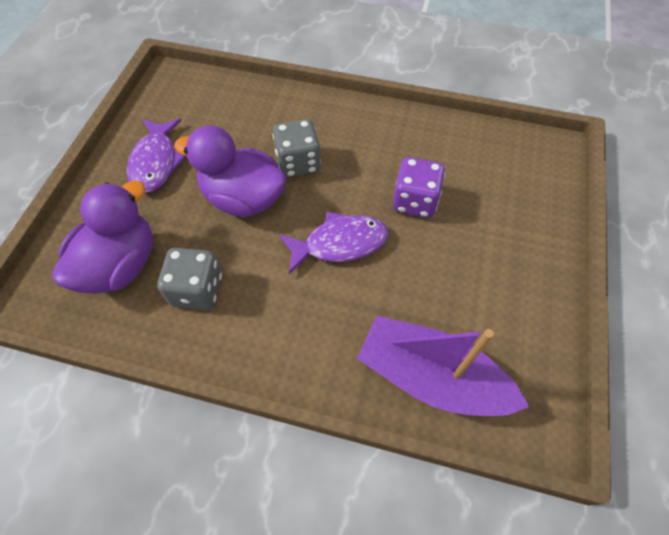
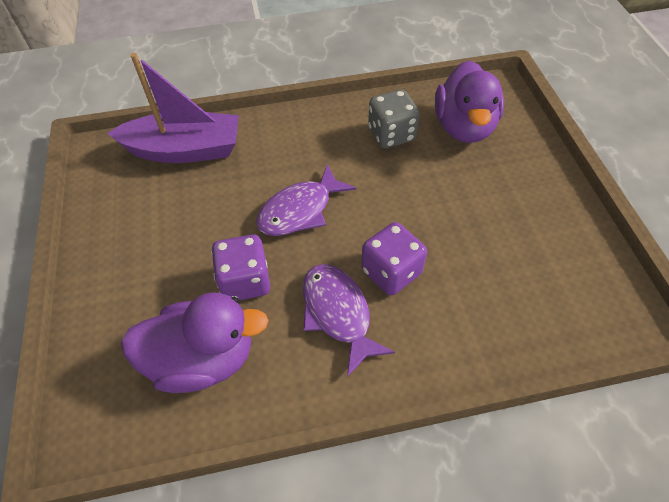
camera: 155 degrees right, 5 degrees down
purple fish [127,119,187,193] -> purple fish moved to [303,264,395,377]
purple duck [174,125,287,217] -> purple duck moved to [121,292,269,393]
grey dice [272,119,321,178] -> purple dice [361,222,427,296]

